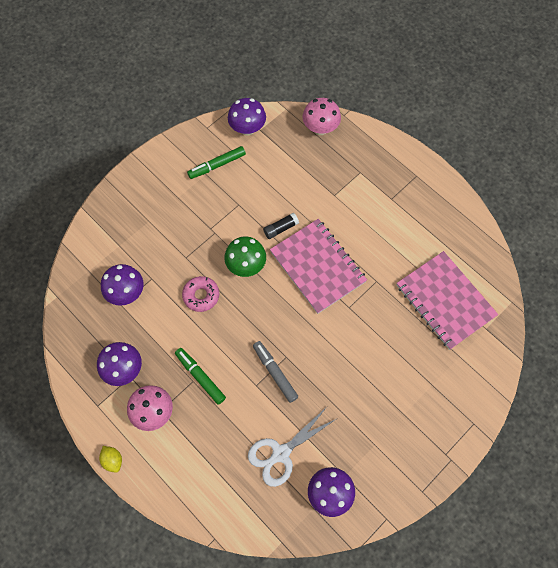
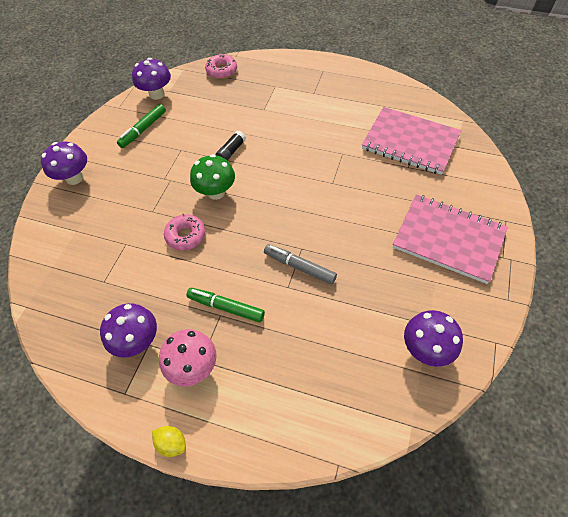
camera: 25 degrees left, 10 degrees down
purple mushroom [101,264,144,306] -> purple mushroom moved to [41,142,87,185]
white scissors [248,407,336,487] -> none
pink notebook [270,219,367,314] -> pink notebook moved to [393,194,508,284]
pink mushroom [303,98,341,135] -> pink donut [205,54,237,79]

